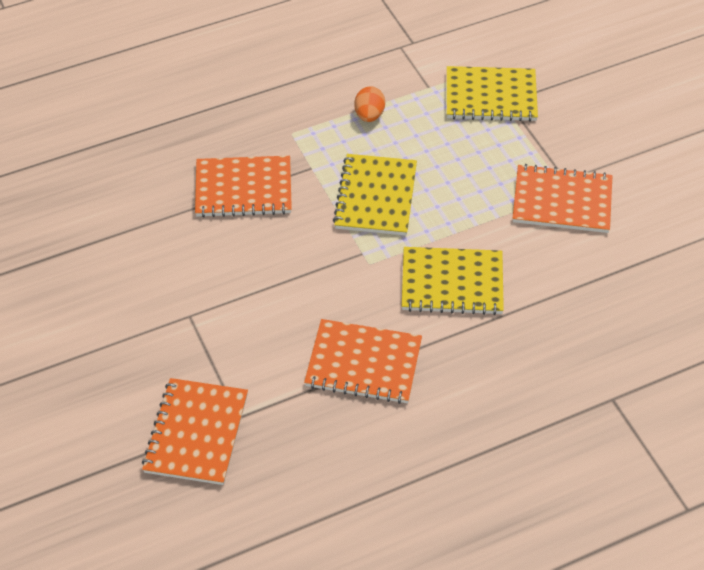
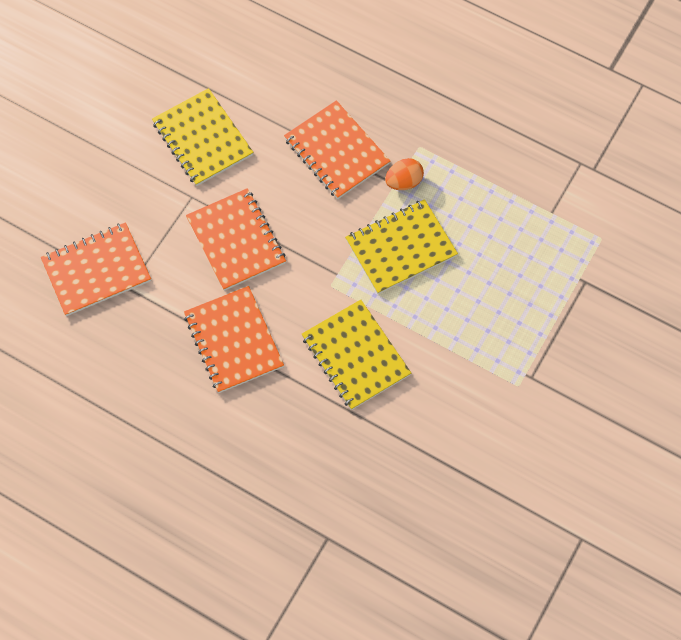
camera: 55 degrees right, 15 degrees up
orange egg [354,86,385,122] -> orange egg moved to [385,158,424,190]
yellow notebook [447,66,538,122] -> yellow notebook moved to [152,88,254,186]
orange notebook [513,164,612,233] -> orange notebook moved to [186,188,286,291]

